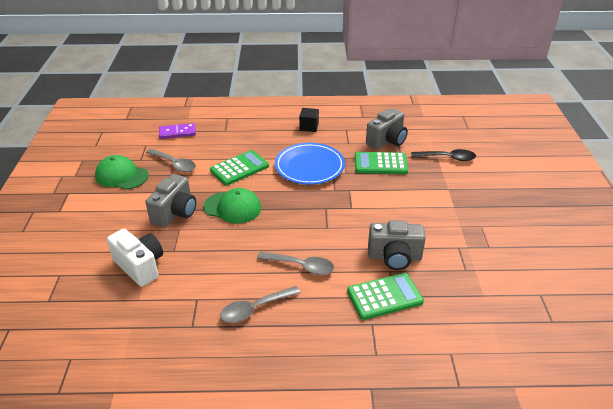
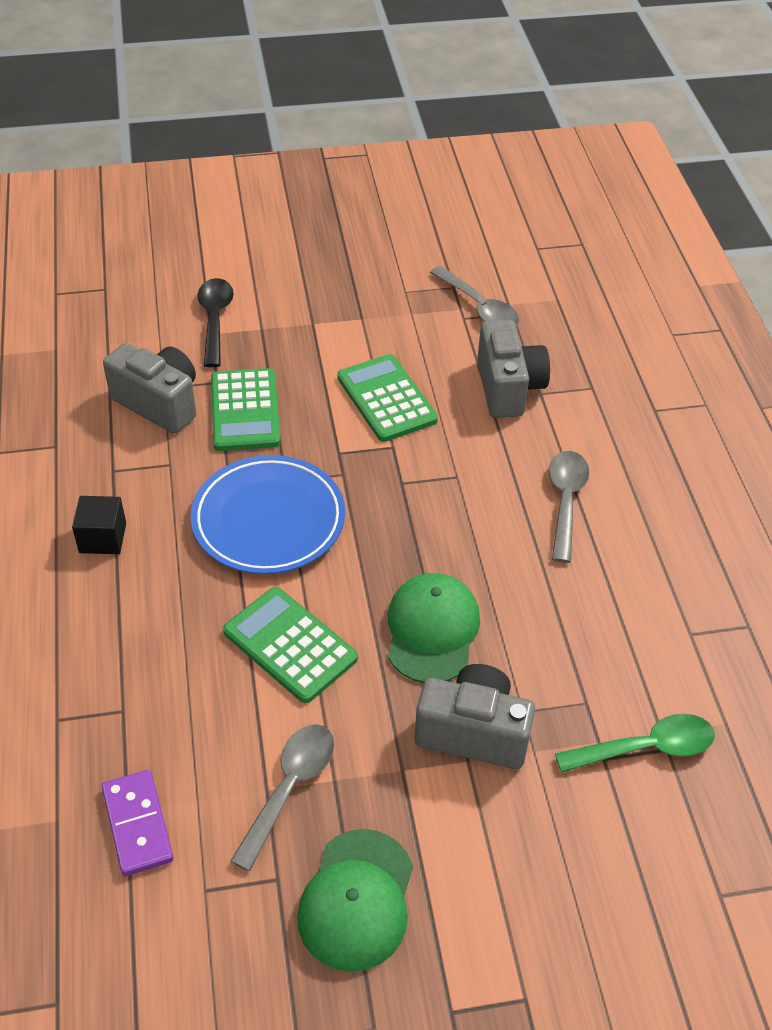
camera: 100 degrees left, 10 degrees up
white camera [107,229,163,287] -> green spoon [555,714,715,773]
grey spoon [220,286,300,323] -> grey spoon moved to [430,266,519,326]
green calculator [347,273,424,320] -> green calculator moved to [338,354,438,442]

